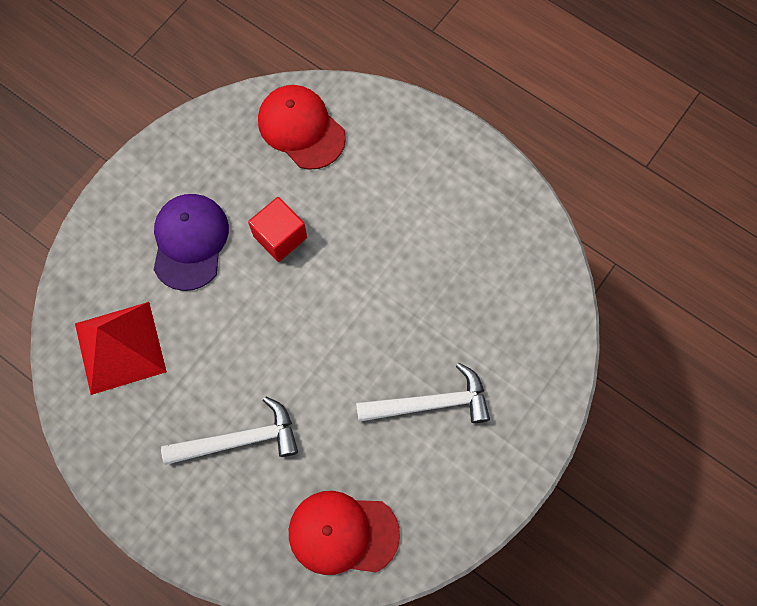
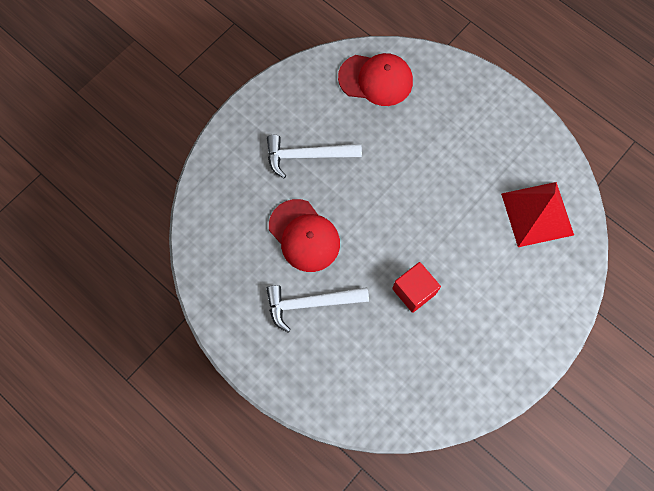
camera: 175 degrees left, 0 degrees up
purple cap [154,194,229,291] -> none
white hammer [161,397,298,465] -> white hammer moved to [266,285,369,332]
red cap [258,85,346,170] -> red cap moved to [269,199,340,272]

